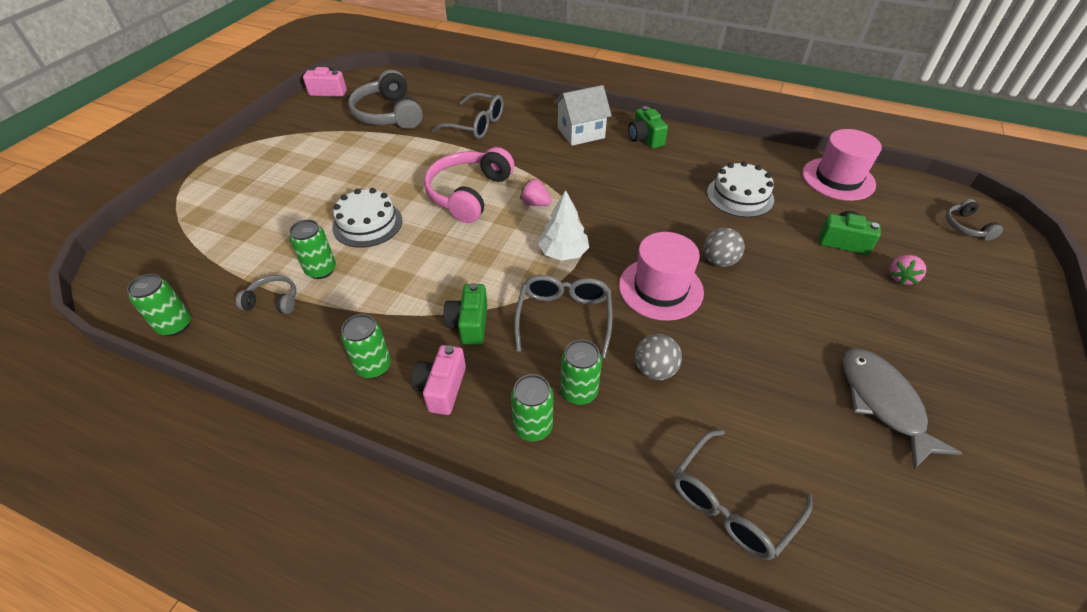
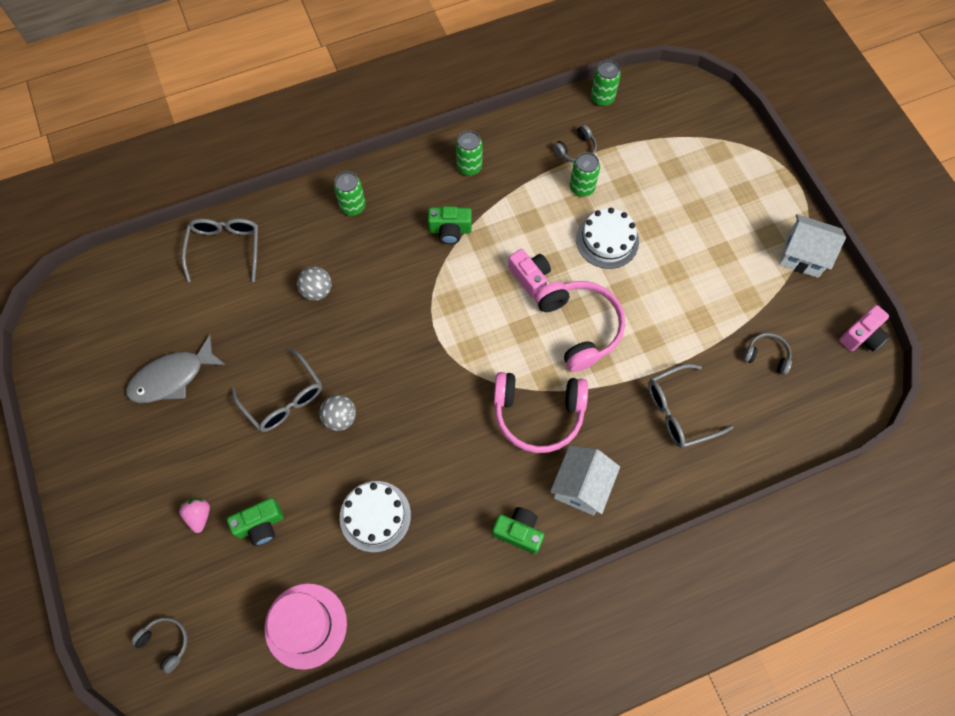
camera: 135 degrees right, 20 degrees up
grey headphones [348,70,423,129] -> grey headphones [743,333,792,375], size x0.50
pink camera [411,345,466,415] -> pink camera moved to [508,249,551,298]
green camera [443,283,488,345] -> green camera turned 135 degrees clockwise [428,206,472,244]
grey glasses [514,275,613,358] -> grey glasses moved to [231,348,322,432]
pink strawberry [520,179,551,206] -> none
white tree [538,190,589,261] -> none
green can [560,339,602,405] -> none
pink hat [619,232,704,321] -> none
grey fish [843,349,962,469] -> grey fish turned 120 degrees clockwise [126,335,226,403]
none -> pink headphones [494,372,588,453]
none -> white house [779,214,846,278]

